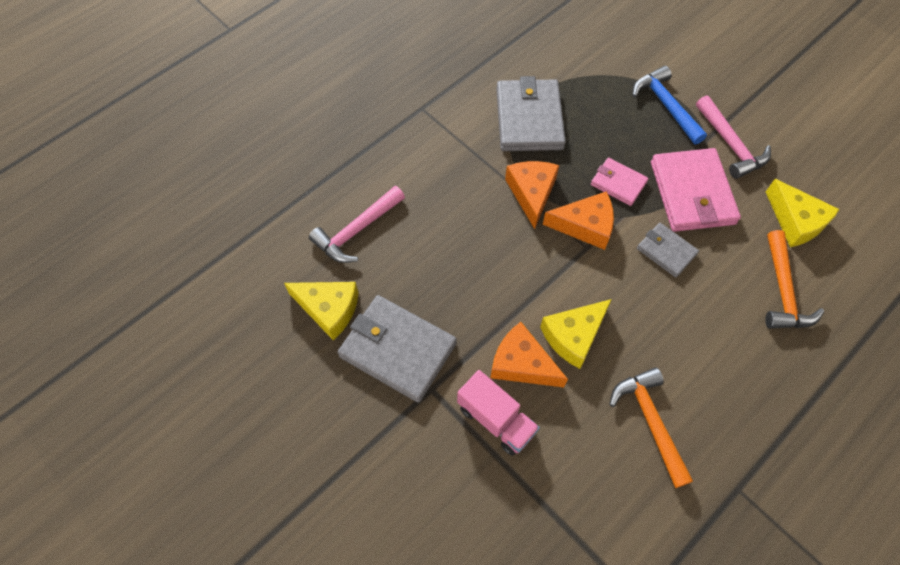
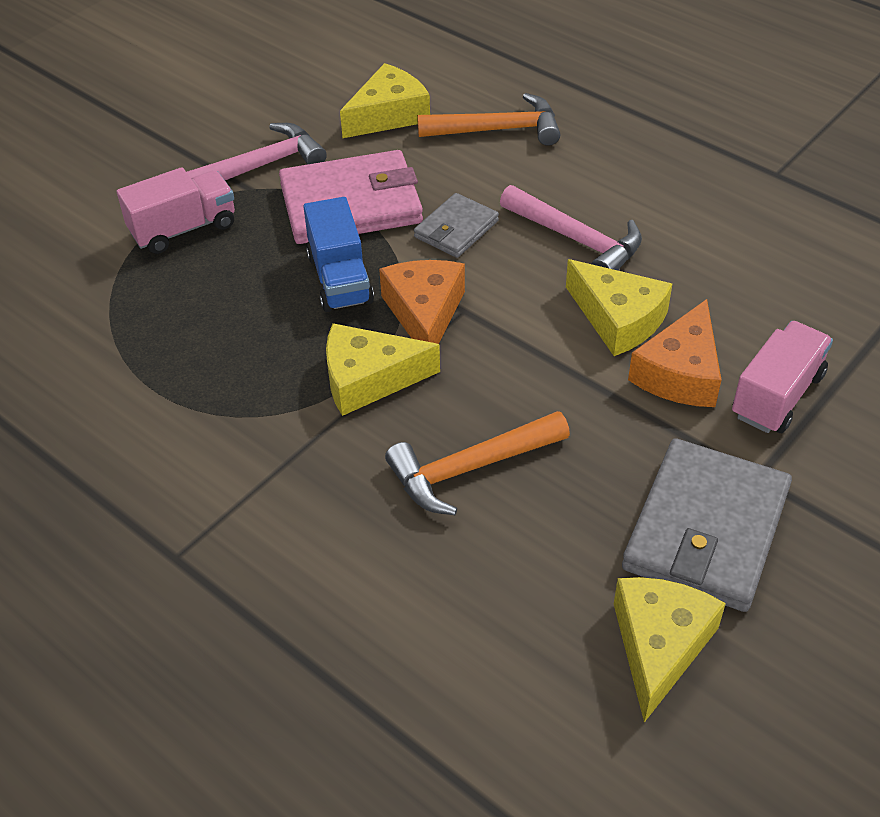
camera: 95 degrees left, 15 degrees down
pink hammer [309,186,405,263] -> pink hammer moved to [500,185,642,270]
grey wallet [496,76,566,151] -> none
orange cheese [505,161,559,229] -> yellow cheese [326,323,440,416]
pink wallet [591,158,648,206] -> blue truck [303,197,374,312]
orange hammer [609,367,693,488] -> orange hammer moved to [385,411,570,515]
blue hammer [632,66,707,145] -> pink truck [117,167,235,254]

